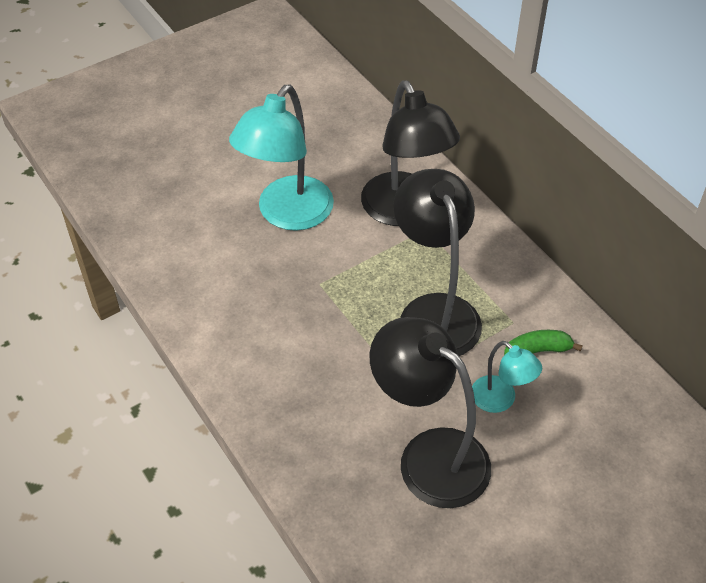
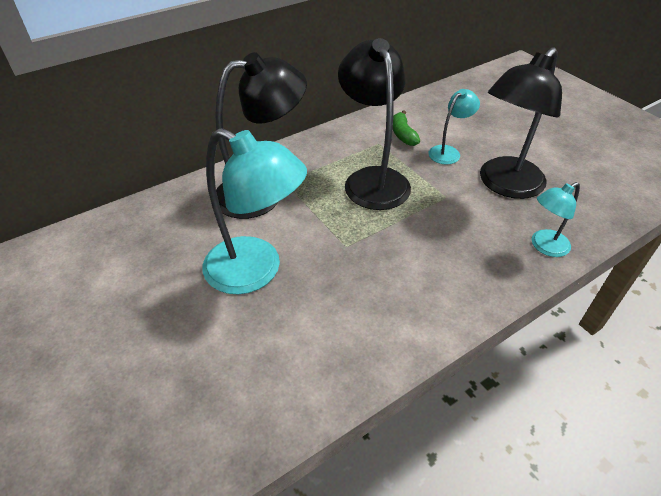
camera: 90 degrees left, 5 degrees down
black lamp [393,169,482,356] -> black lamp turned 90 degrees clockwise [338,38,411,210]
none -> turquoise lamp [531,182,580,257]

